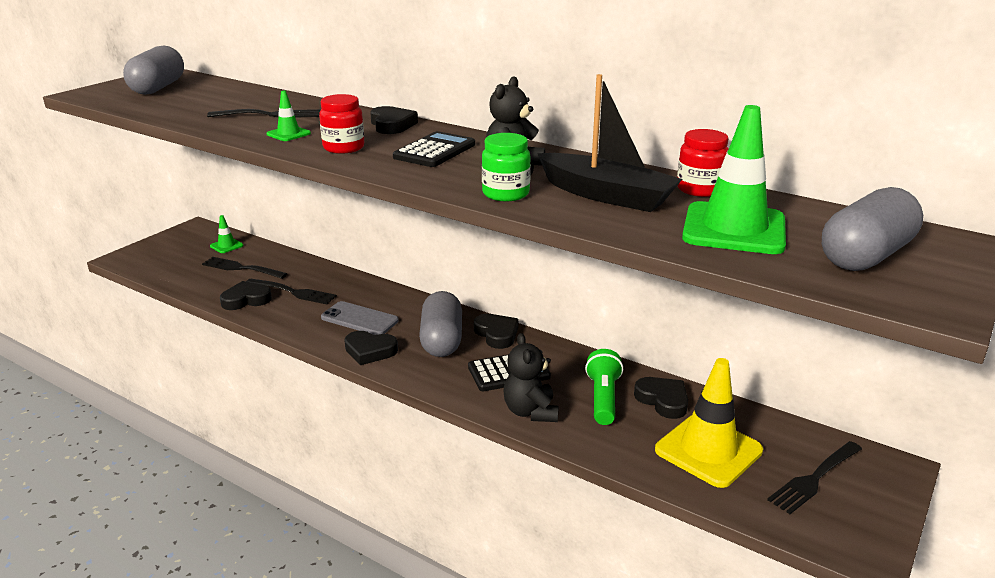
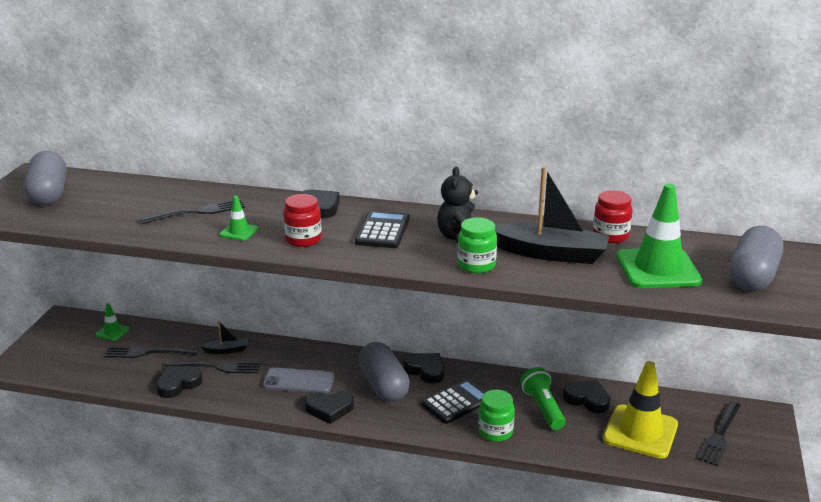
camera: 20 degrees left, 0 degrees up
black teddy bear [504,333,559,422] -> green jar [478,389,515,442]
none -> black boat [200,320,247,354]

